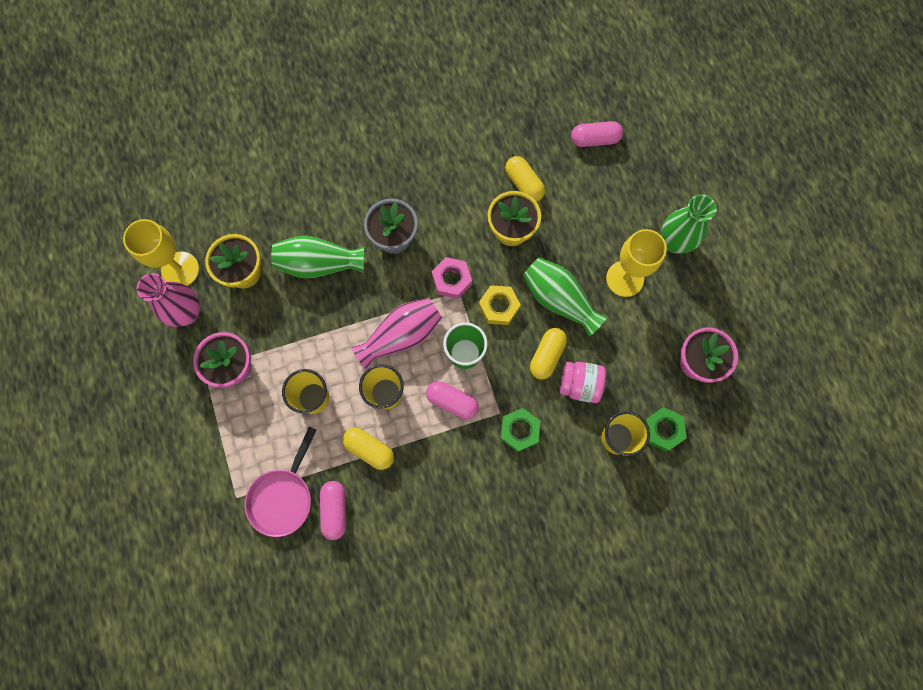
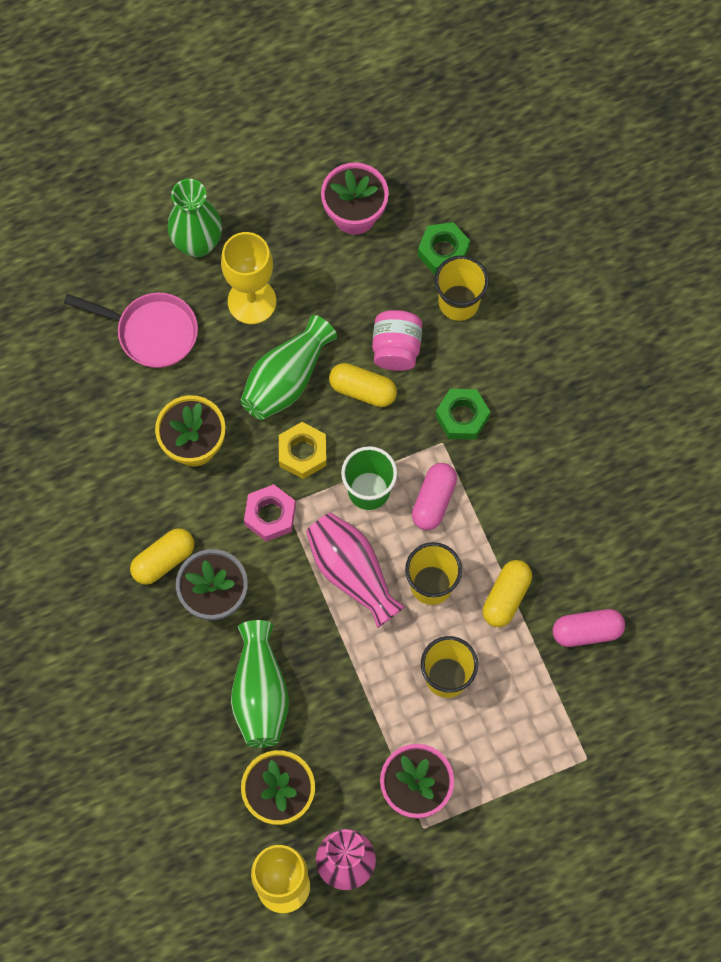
camera: 95 degrees left, 5 degrees down
pink pan [245,427,317,537] -> pink pan moved to [64,293,198,368]
yellow capsule [505,156,545,202] -> yellow capsule moved to [130,528,194,585]
pink capsule [571,121,623,147] -> none

